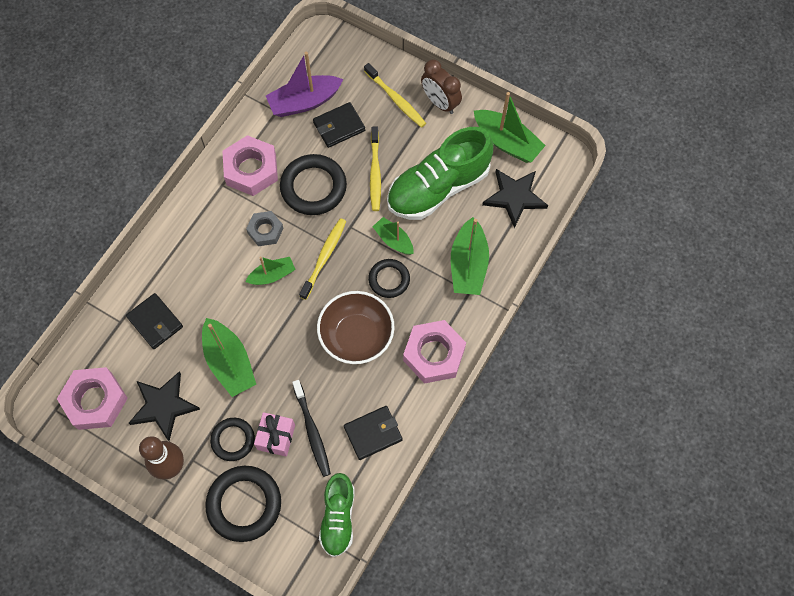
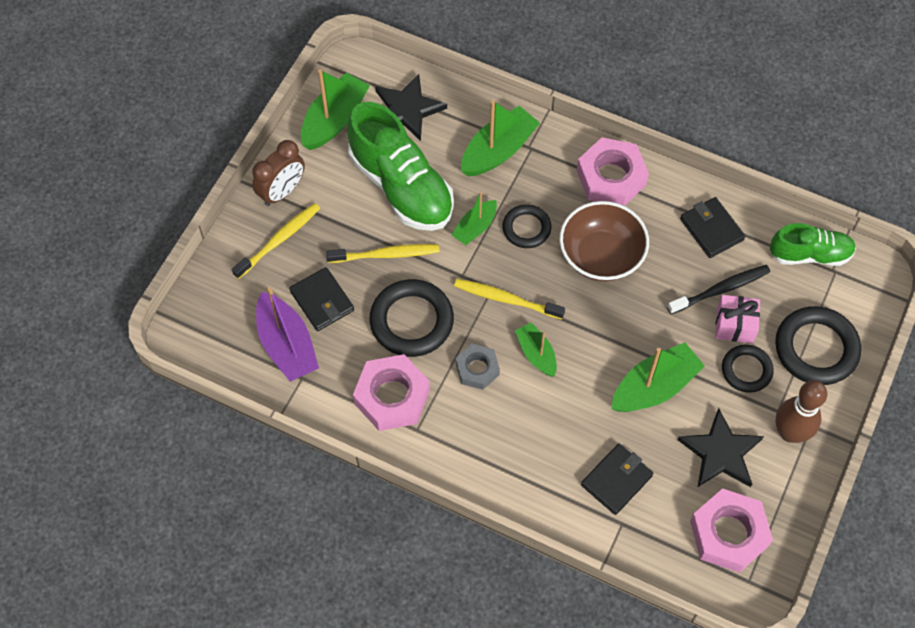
camera: 95 degrees left, 5 degrees down
green boat [451,217,489,295] -> green boat turned 45 degrees counterclockwise [461,100,540,176]

